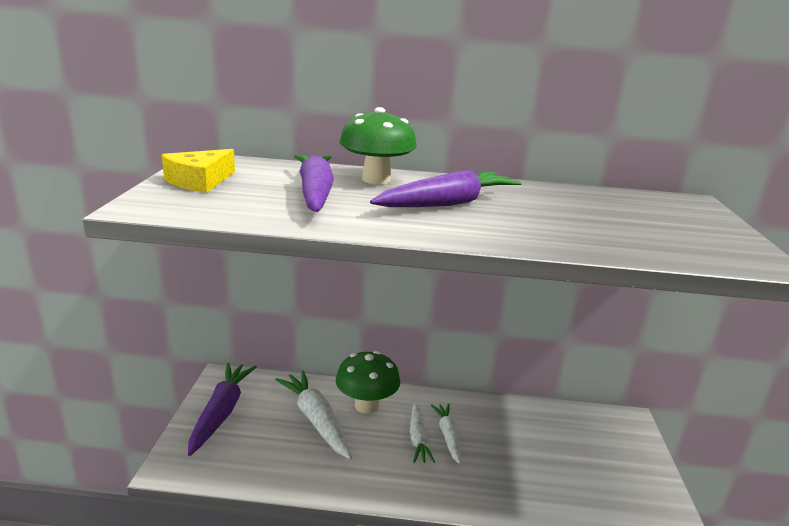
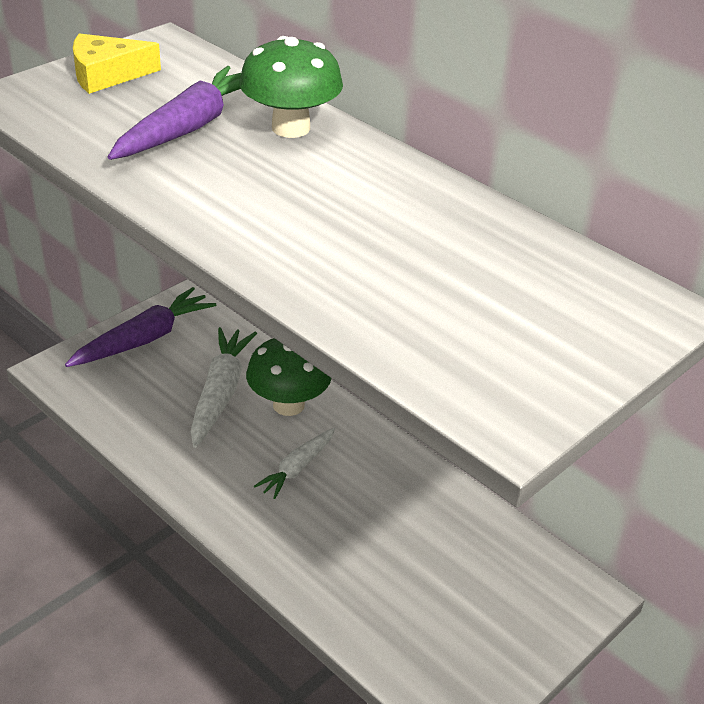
camera: 40 degrees right, 15 degrees up
purple carrot [370,170,522,207] -> none
white carrot [431,403,460,464] -> none

